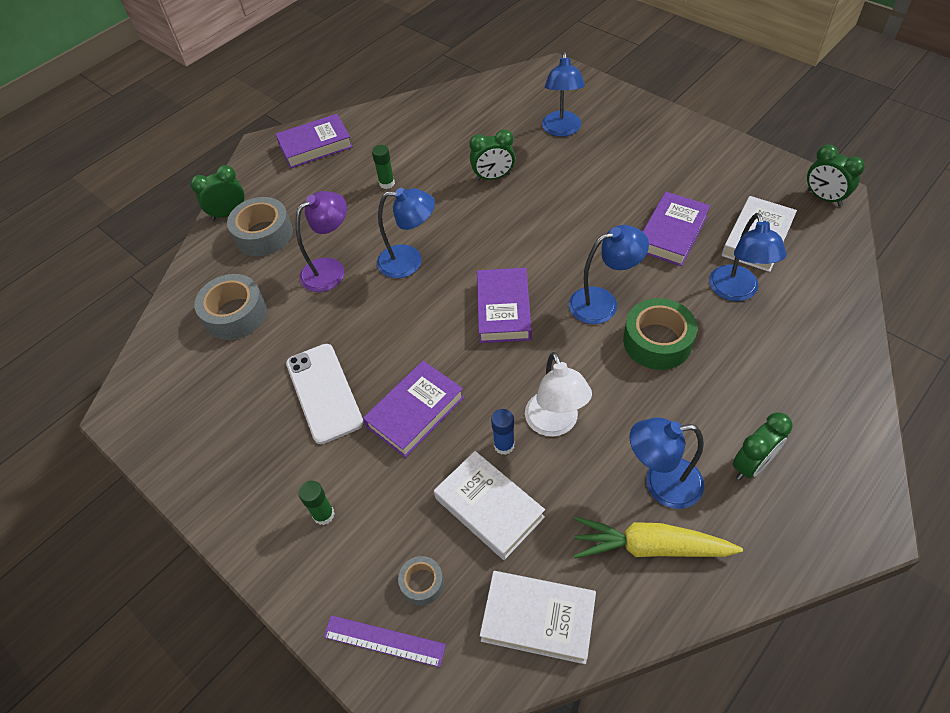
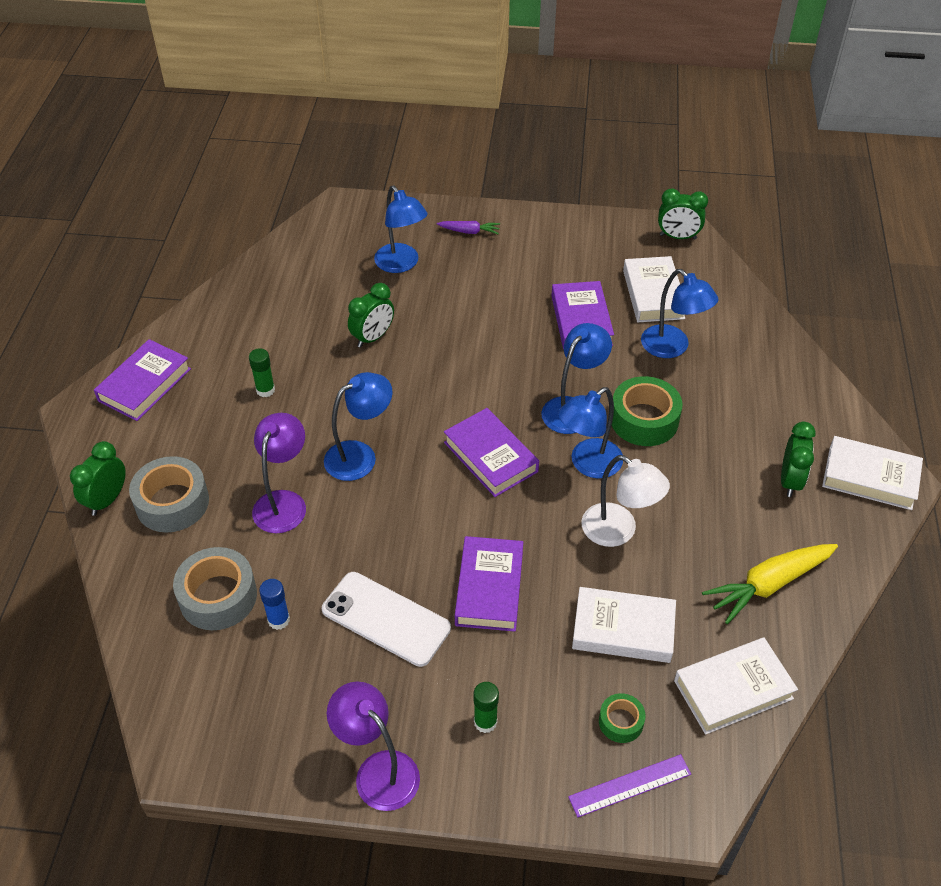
camera: 40 degrees left, 5 degrees down
grey tape [398,556,444,605] -> green tape [599,693,646,743]
blue glue stick [491,409,515,455] -> blue glue stick moved to [259,579,290,630]
blue lamp [629,418,704,509] -> blue lamp moved to [558,387,623,478]
none -> purple lamp [327,681,420,811]
none -> purple carrot [437,221,500,234]
none -> white book [822,436,923,510]

